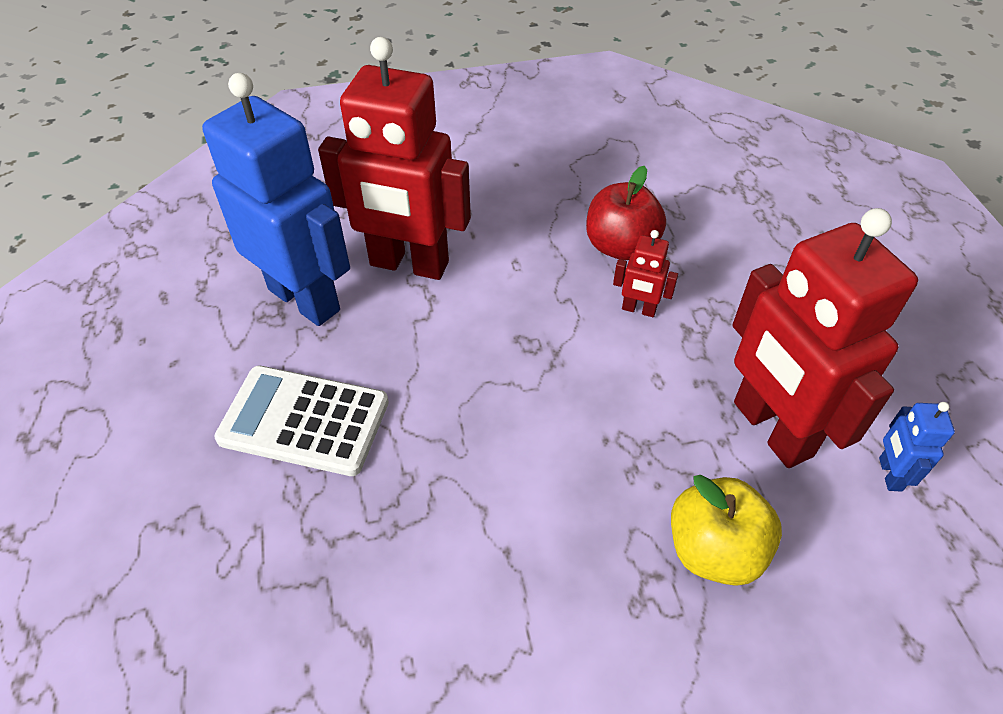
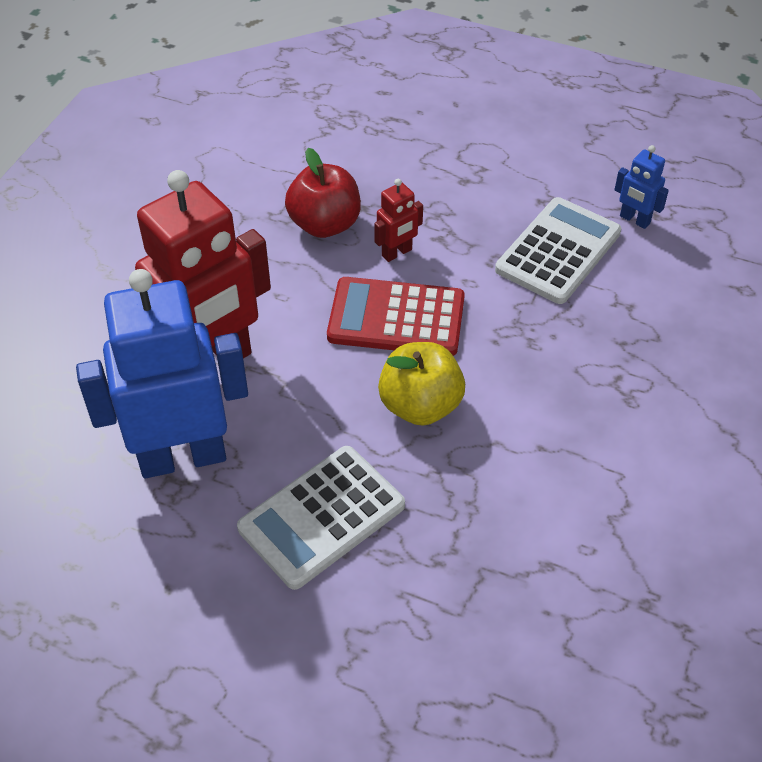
camera: 55 degrees left, 0 degrees up
yellow apple [671,475,782,586] -> yellow apple moved to [378,342,465,426]
red robot [732,208,918,468] -> white calculator [495,197,621,304]
none -> red calculator [327,277,465,356]

